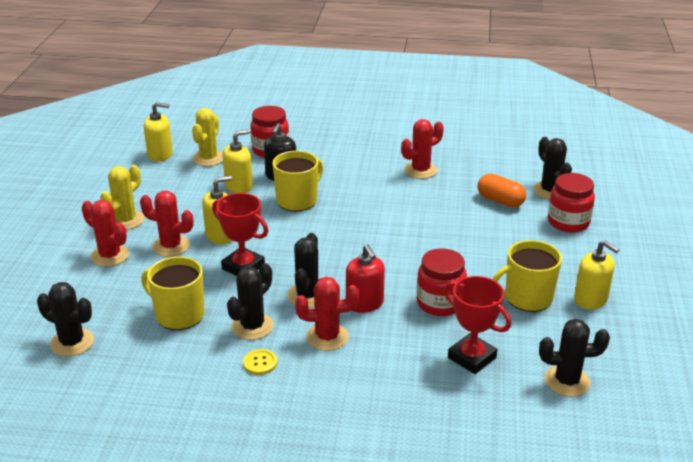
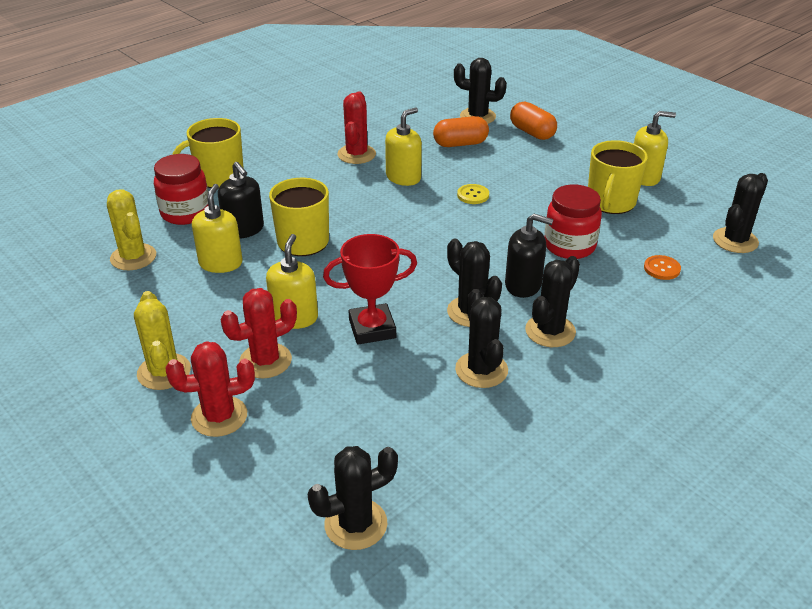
camera: 50 degrees left, 5 degrees up
yellow mug [141,256,205,330] -> yellow mug moved to [172,118,243,189]
yellow soap dispenser [144,102,173,162] -> yellow soap dispenser moved to [385,108,422,186]
yellow button [243,349,277,375] -> yellow button moved to [457,184,489,204]
red cactus [295,277,359,351] -> black cactus [525,256,580,347]
red soap dispenser [346,245,385,313] -> black soap dispenser [505,214,553,298]
red trophy [445,276,511,374] -> orange button [644,255,681,280]
red jar [548,173,595,233] -> orange capsule [510,102,557,140]

